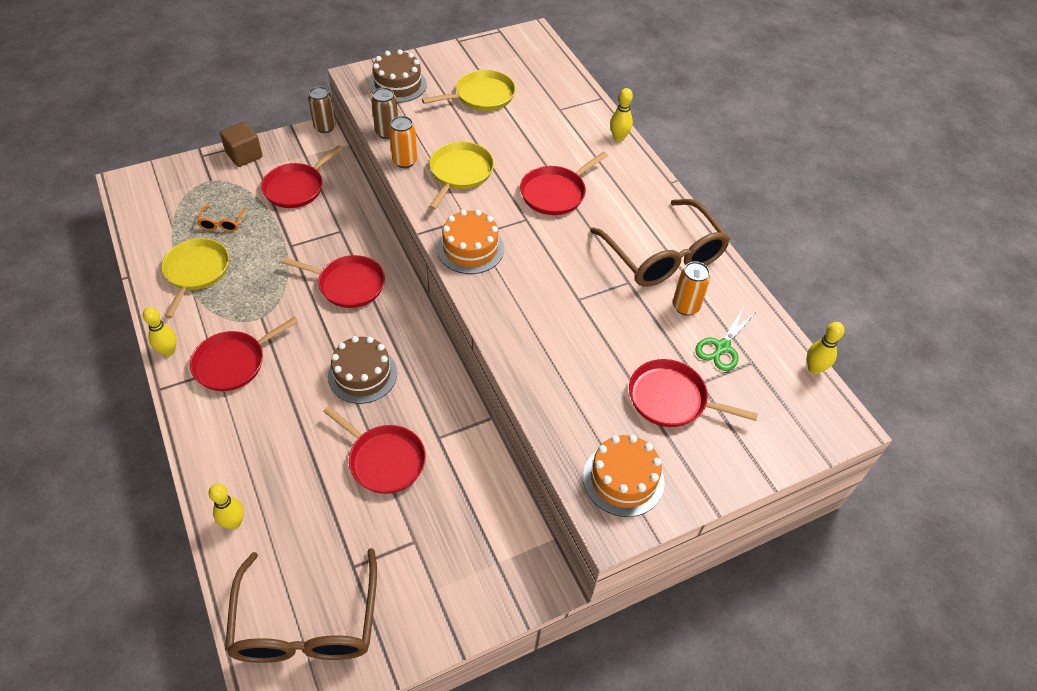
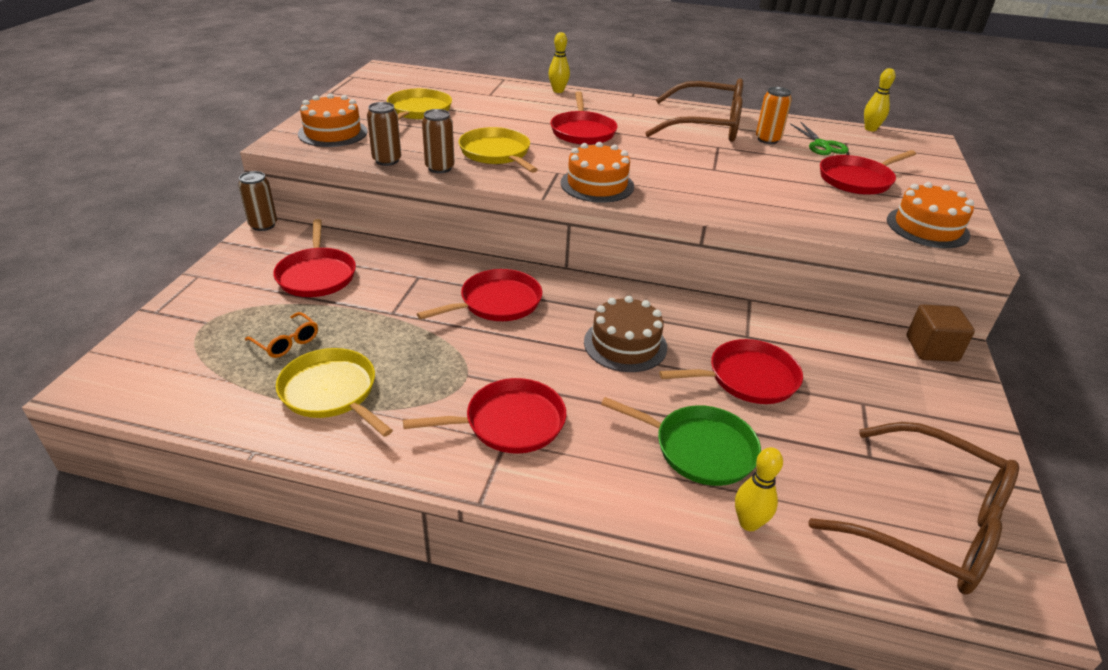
camera: 50 degrees left, 15 degrees down
yellow bowling pin [143,307,177,356] -> none
red pan [190,317,298,391] -> red pan turned 105 degrees counterclockwise [403,378,566,454]
brown cube [220,122,263,167] -> brown cube moved to [907,304,975,362]
brown cake [369,49,427,103] -> orange cake [298,93,368,147]
orange can [389,116,417,168] -> brown can [422,109,455,173]
none -> green pan [601,397,761,486]

